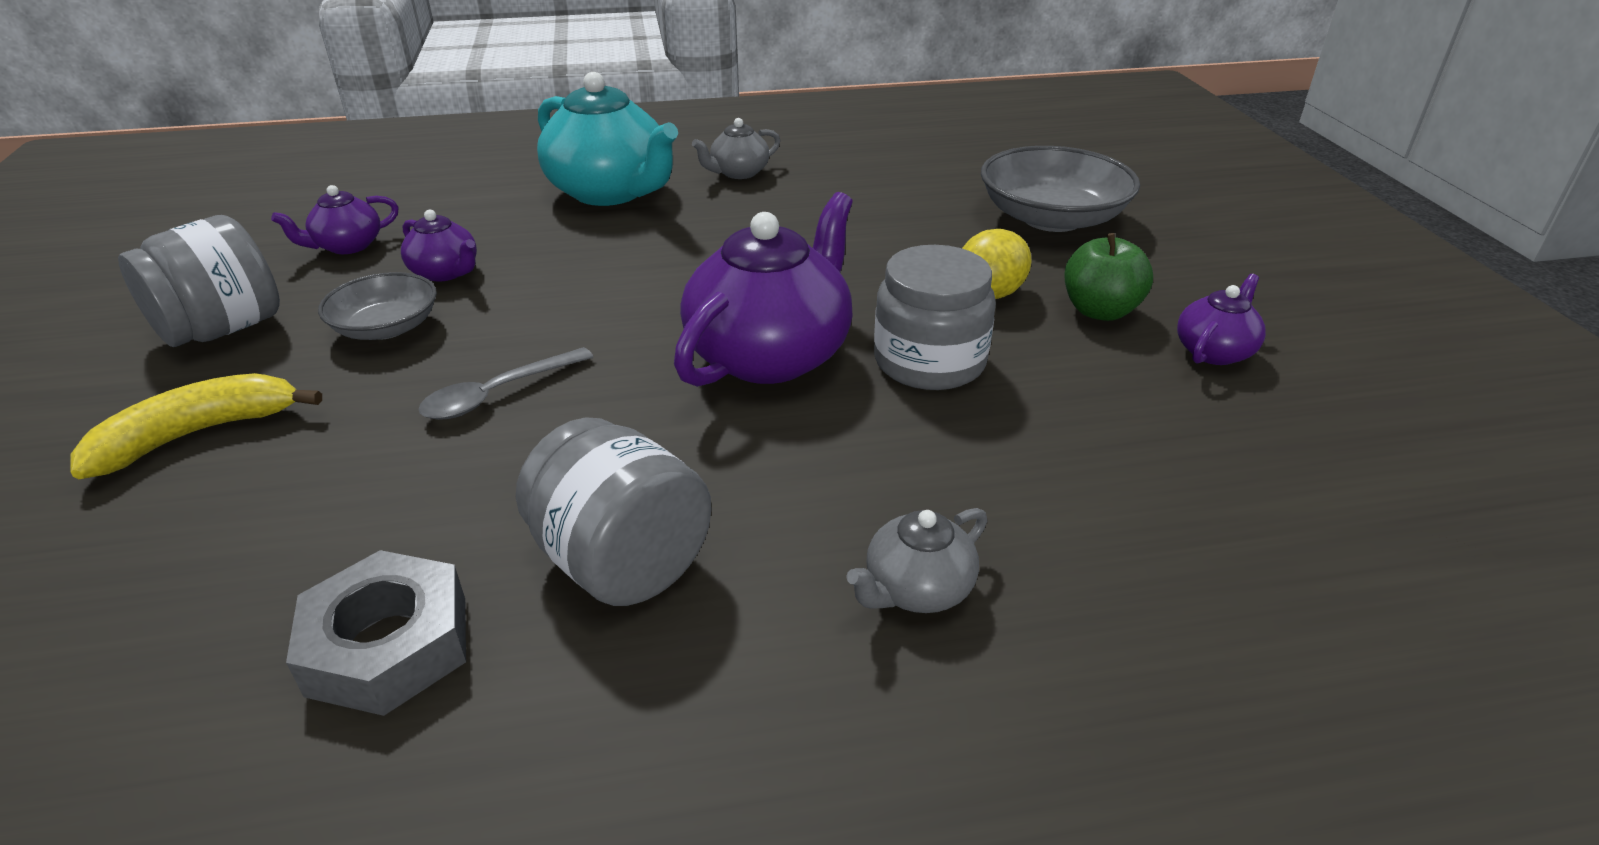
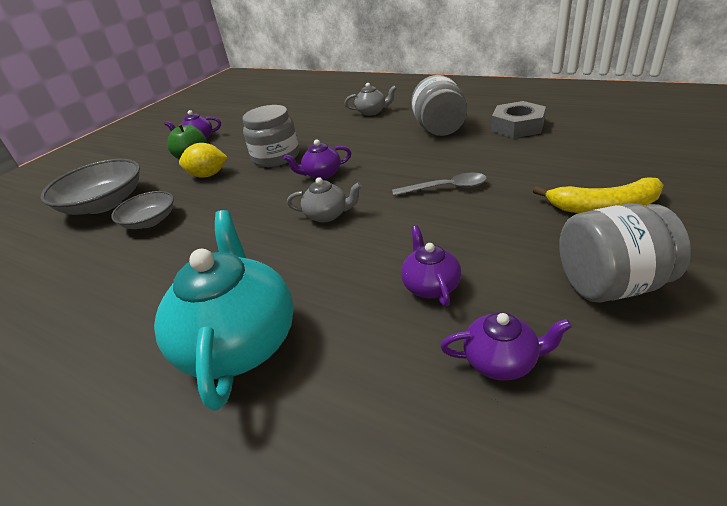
camera: 135 degrees left, 0 degrees up
grey bowl [318,272,437,340] -> grey bowl moved to [111,191,174,229]
purple teapot [674,192,853,387] -> purple teapot [284,139,351,179], size x0.49
grey teapot [692,118,781,179] -> grey teapot moved to [287,177,362,223]

